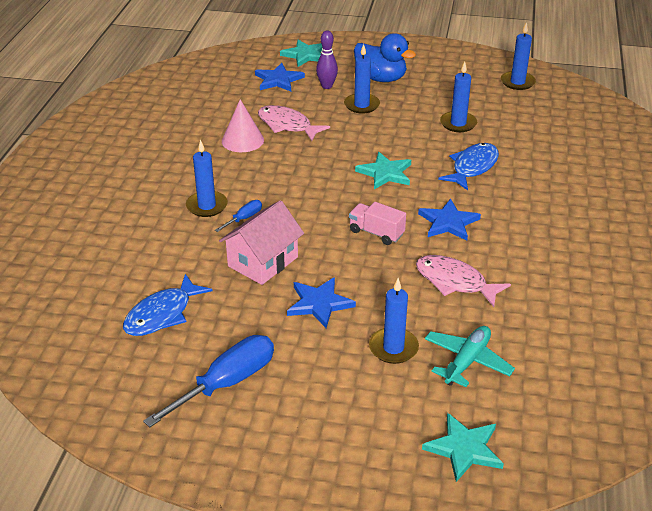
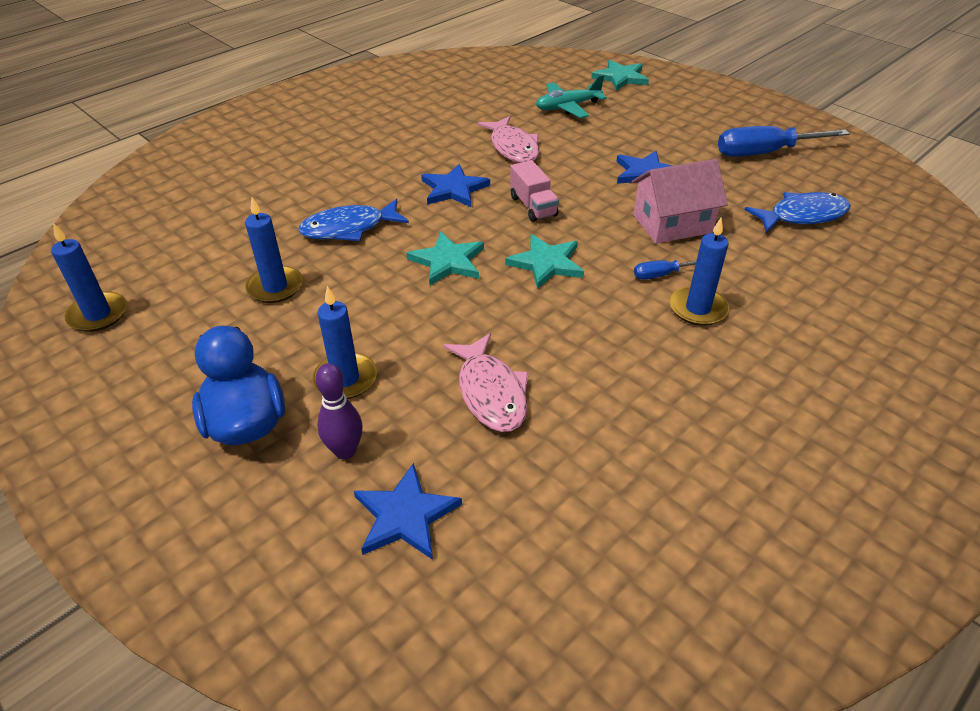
camera: 145 degrees left, 5 degrees up
pink cone [222,99,264,152] -> none
turquoise star [280,40,322,67] -> turquoise star moved to [505,234,584,289]
blue candle [369,278,419,364] -> none

